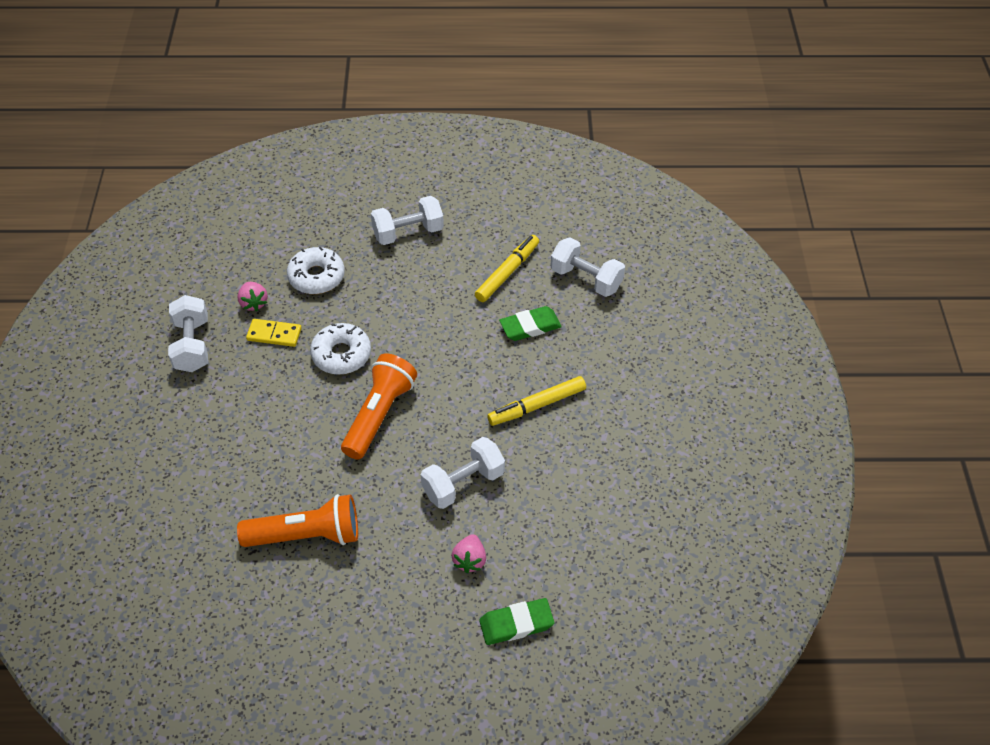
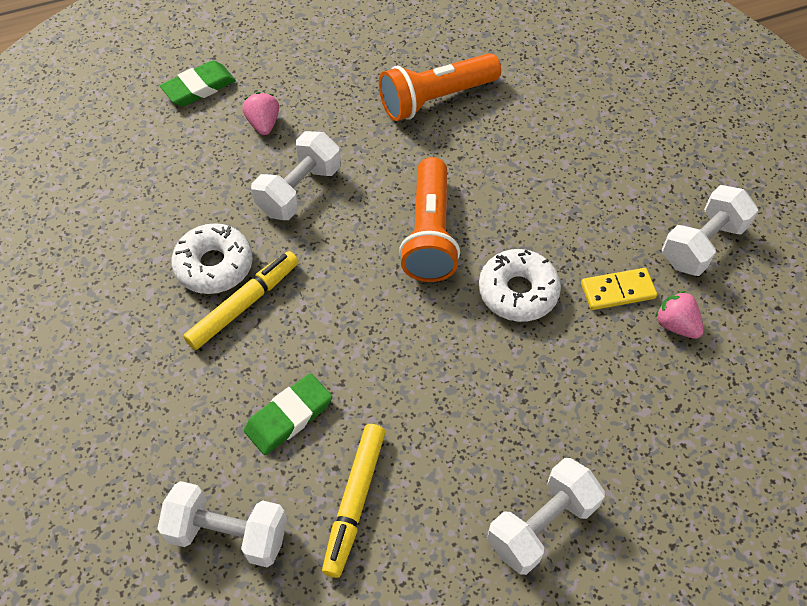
camera: 160 degrees right, 5 degrees up
white dumbbell [168,295,208,372] -> white dumbbell turned 75 degrees clockwise [662,185,758,276]
white donut [287,247,345,294] -> white donut moved to [172,223,253,294]

